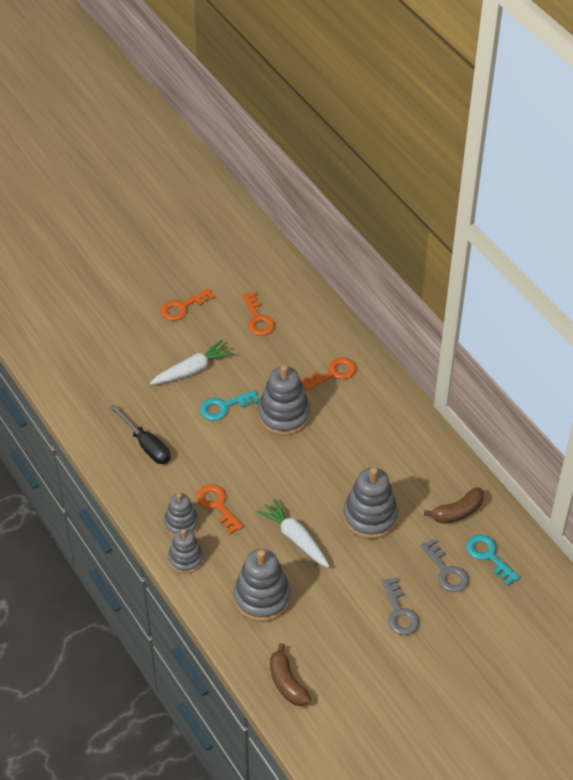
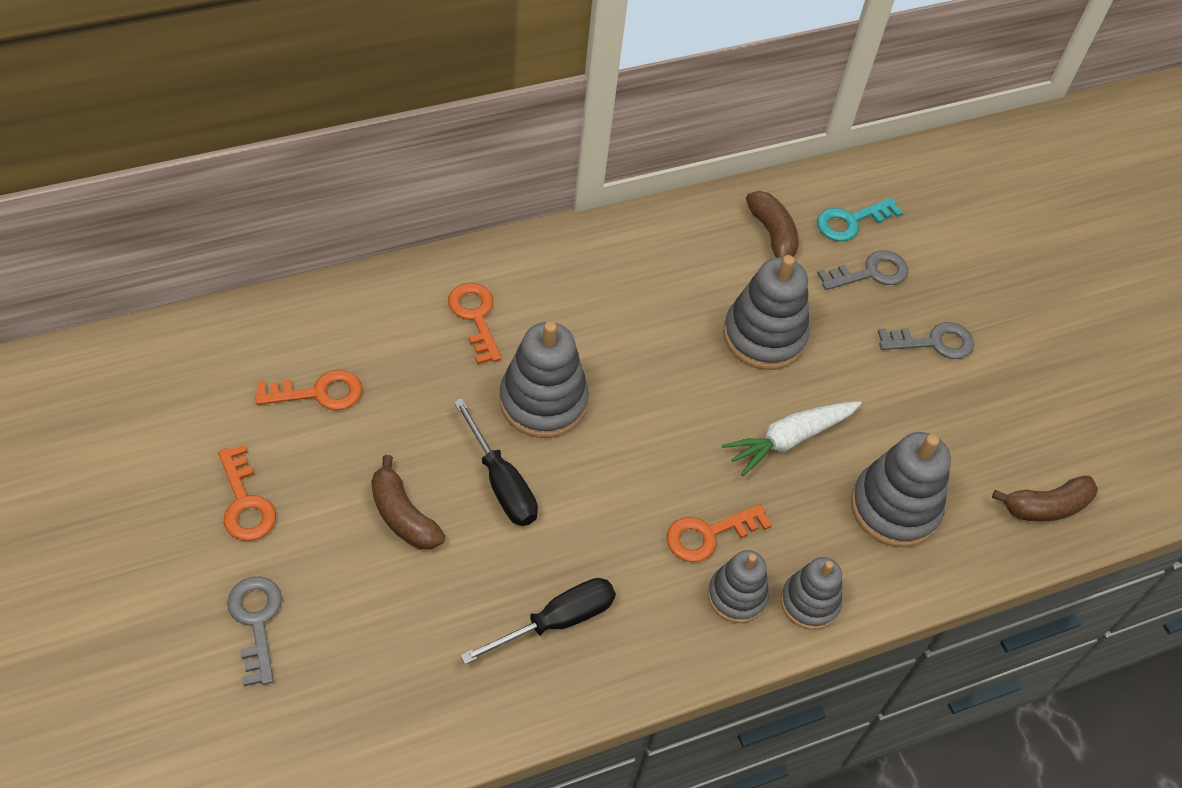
camera: 85 degrees left, 5 degrees up
white carrot [150,340,233,385] -> brown banana [371,455,445,550]
turquoise key [200,390,260,420] -> black screwdriver [454,399,538,526]
none -> grey key [227,576,282,686]

